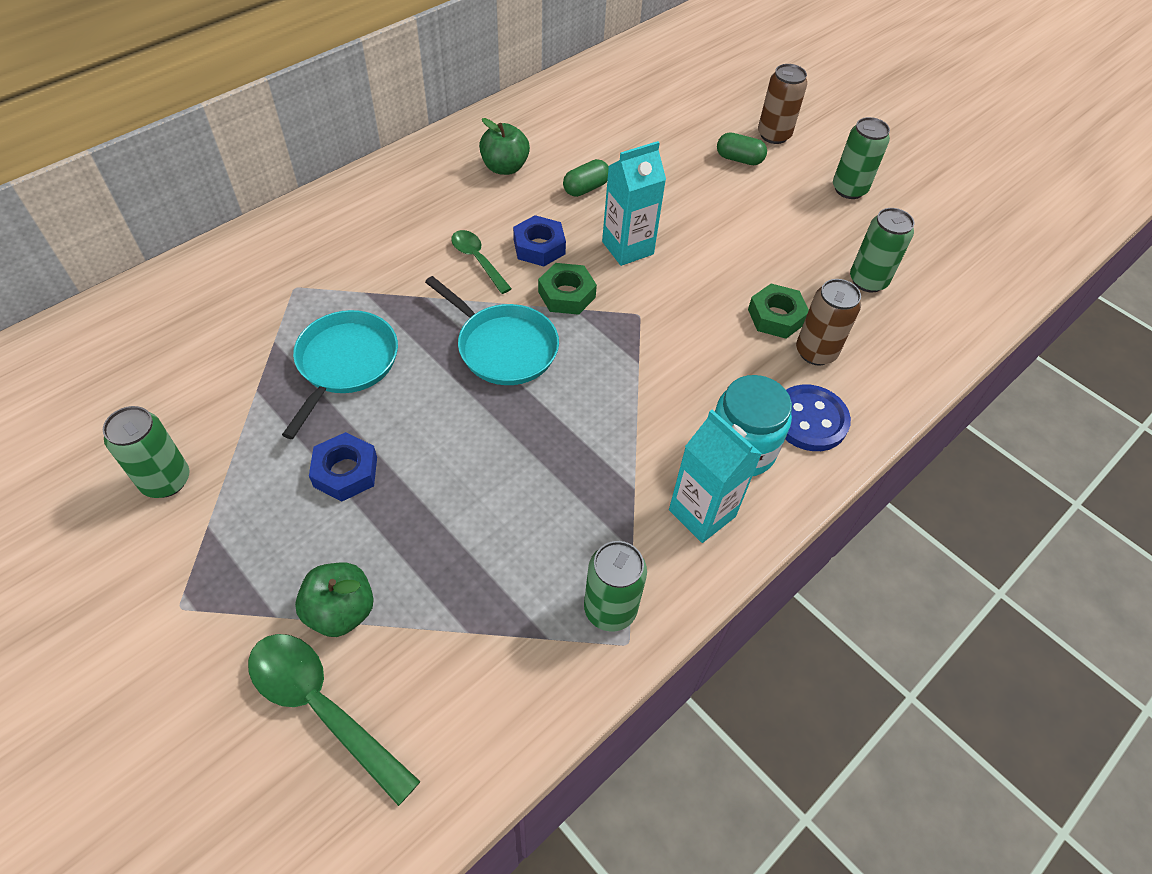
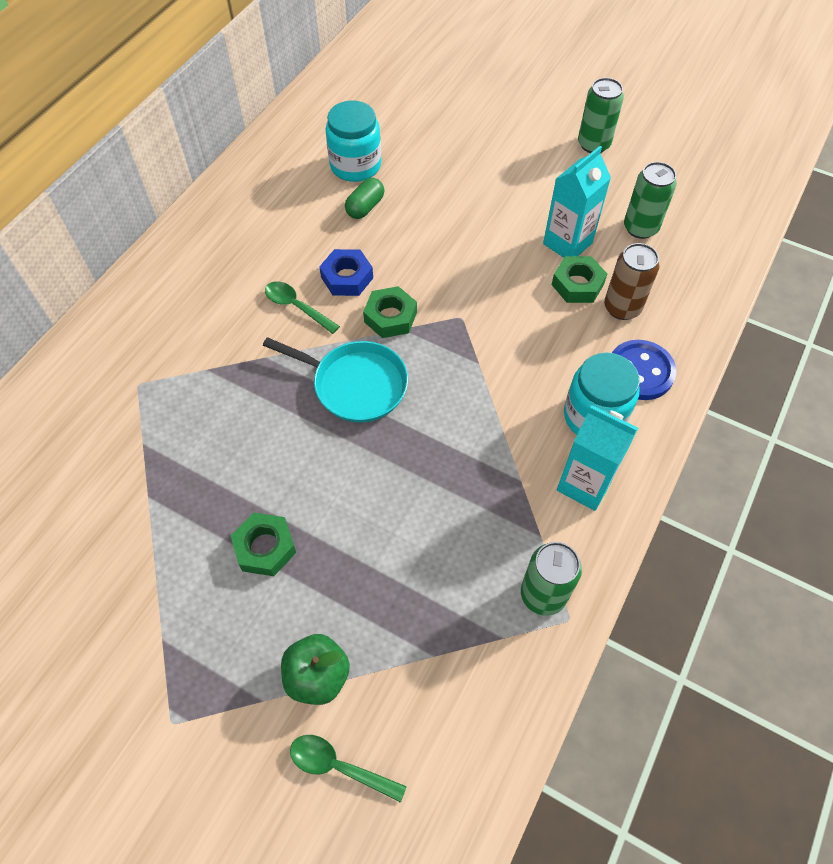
camera: 15 degrees left, 5 degrees up
green can [103,406,189,498] -> none
green spoon [248,634,421,806] -> green spoon [290,735,407,803], size x0.61
turquoise pan [282,310,398,439] -> none
blue nut [309,432,377,502] -> green nut [231,512,296,576]
green apple [479,118,530,175] -> none
turquoise carton [602,141,666,266] -> turquoise carton moved to [543,146,611,258]
green capsule [717,132,767,165] -> none
brown can [758,64,807,144] -> none
none -> turquoise jar [326,100,381,182]

